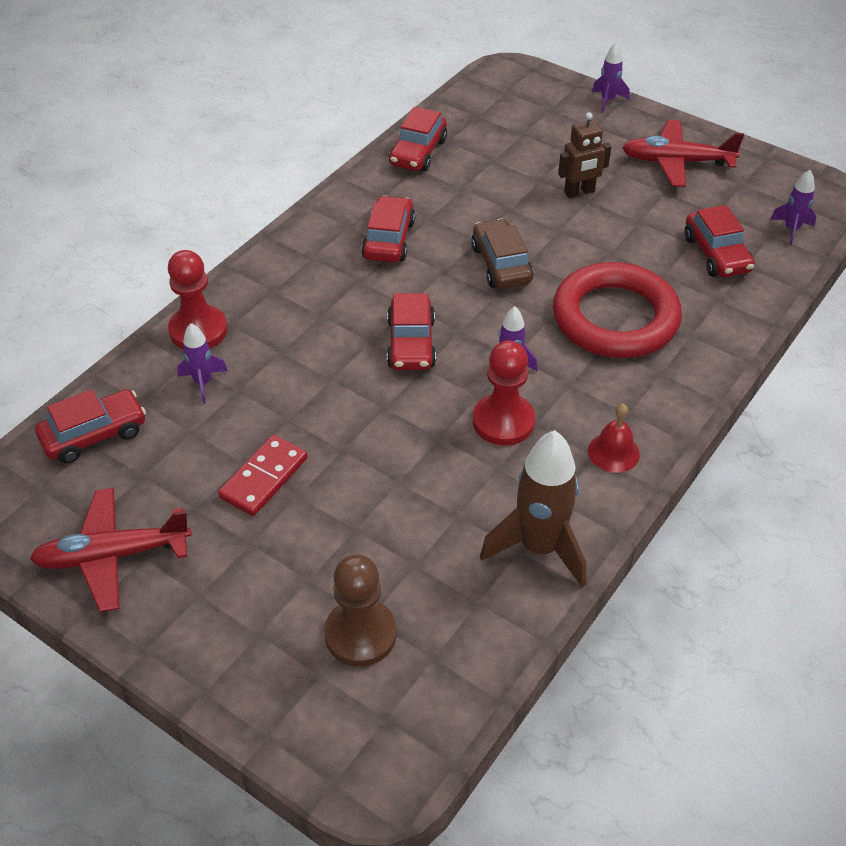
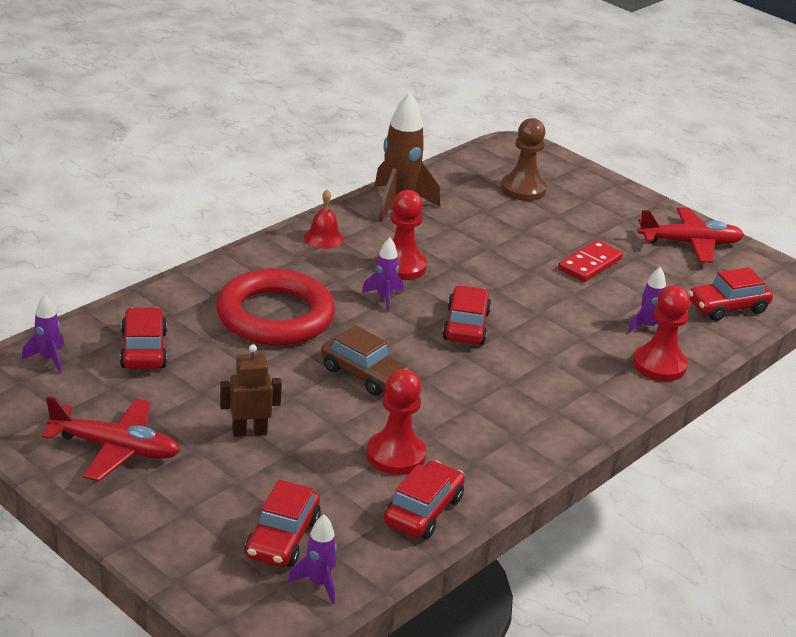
camera: 175 degrees left, 15 degrees down
red car [361,195,415,262] -> red car moved to [245,480,321,567]
brown car [471,219,533,289] -> brown car turned 45 degrees counterclockwise [321,325,410,396]
purple rocket [592,43,630,113] -> purple rocket moved to [288,515,337,604]
none -> red pawn [366,369,426,475]

